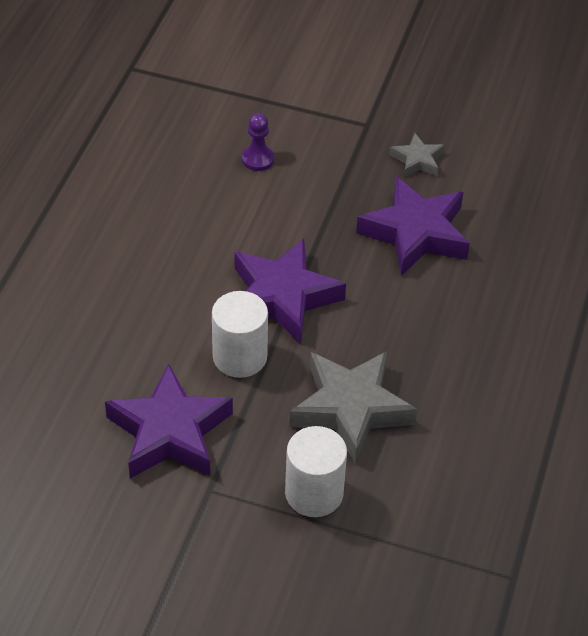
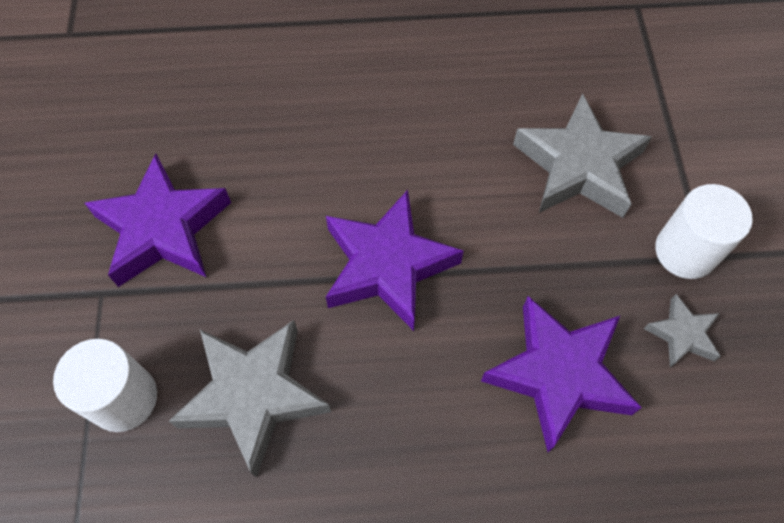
camera: 70 degrees right, 15 degrees up
white cylinder [212,291,268,378] -> white cylinder moved to [655,184,753,279]
purple pawn [242,113,274,171] -> grey star [513,94,652,218]

